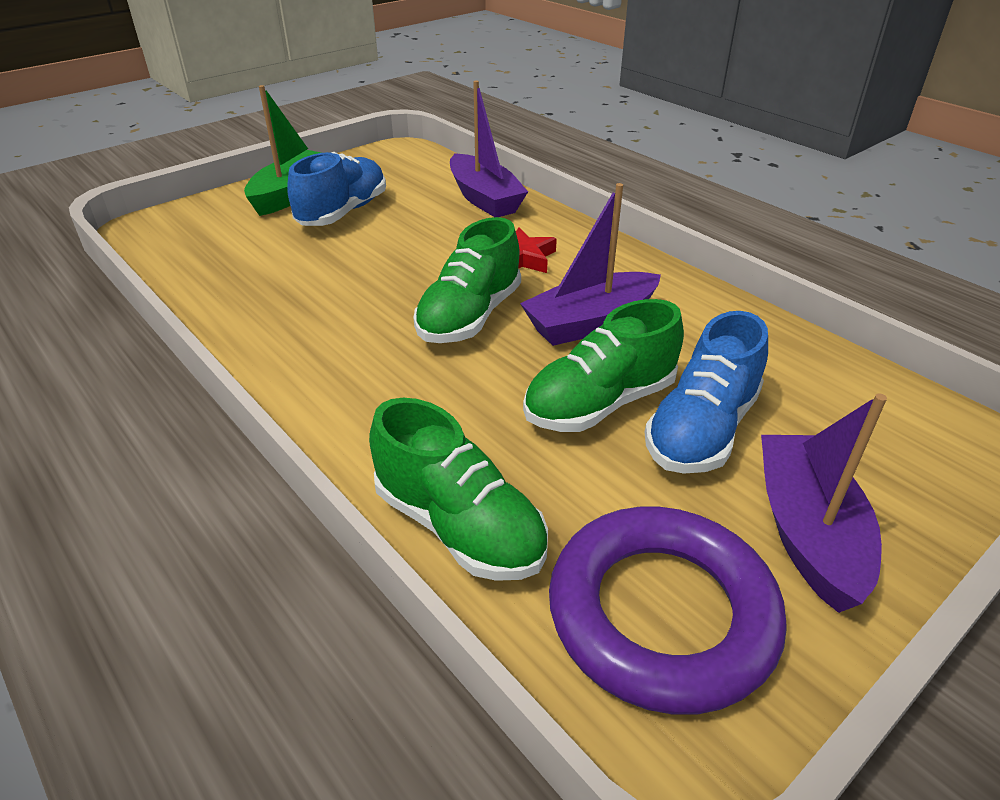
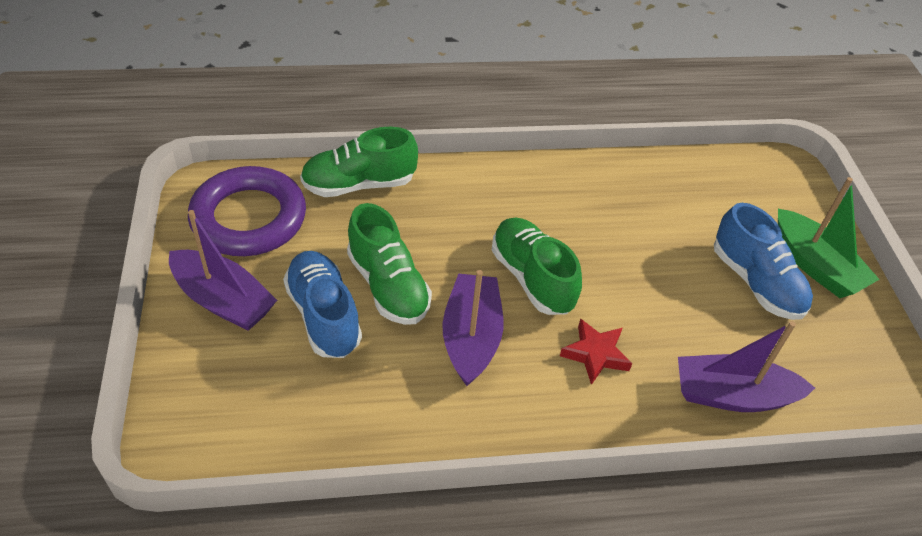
camera: 120 degrees right, 10 degrees up
green shoe [523,299,684,432] -> green shoe turned 150 degrees clockwise [347,203,432,325]

